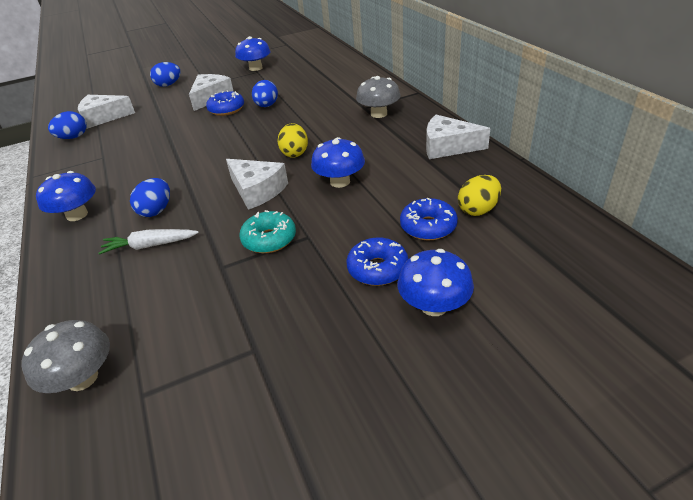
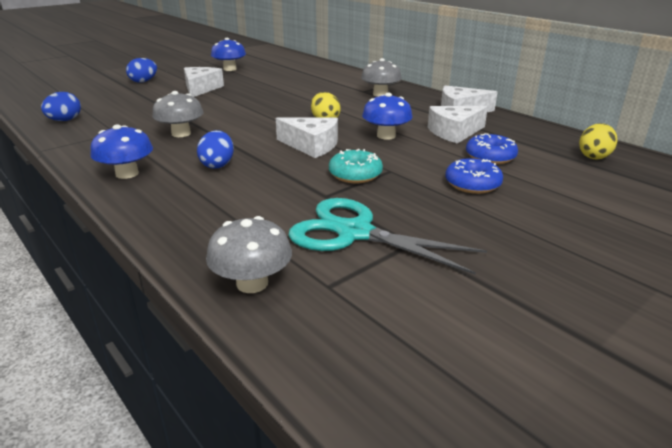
camera: 20 degrees left, 10 degrees down
white cheese [78,95,135,129] -> white cheese moved to [428,106,488,144]
white carrot [98,229,199,255] -> none
blue donut [206,90,244,116] -> none
blue egg [252,80,278,107] -> none
blue mushroom [398,249,474,316] -> none
yellow egg [458,175,501,216] -> yellow egg moved to [579,123,617,160]
none -> grey mushroom [152,91,204,137]
none -> turquoise scissors [288,198,487,274]

